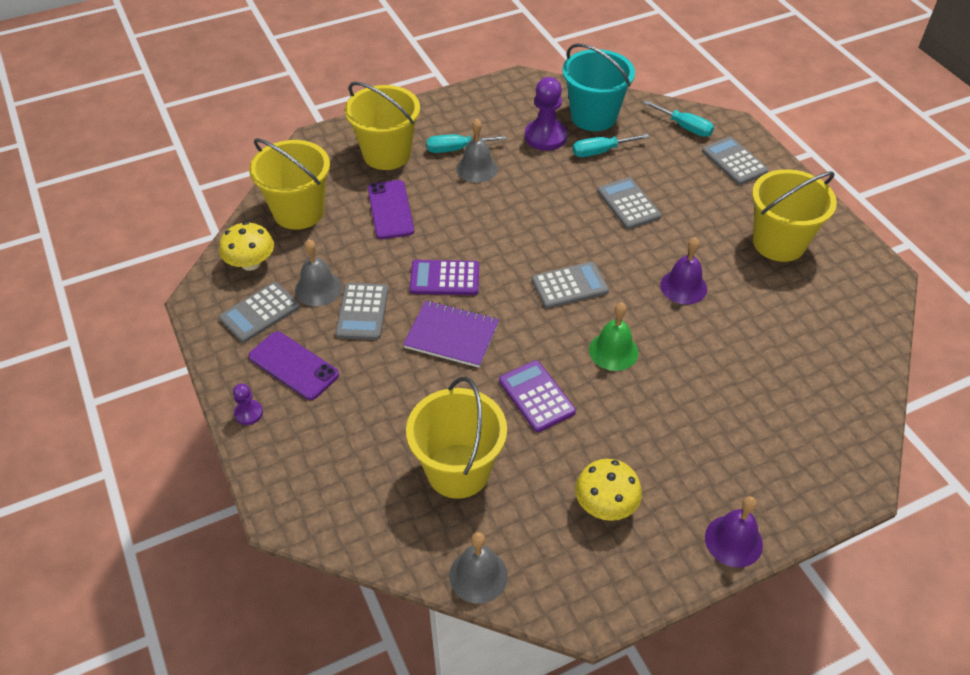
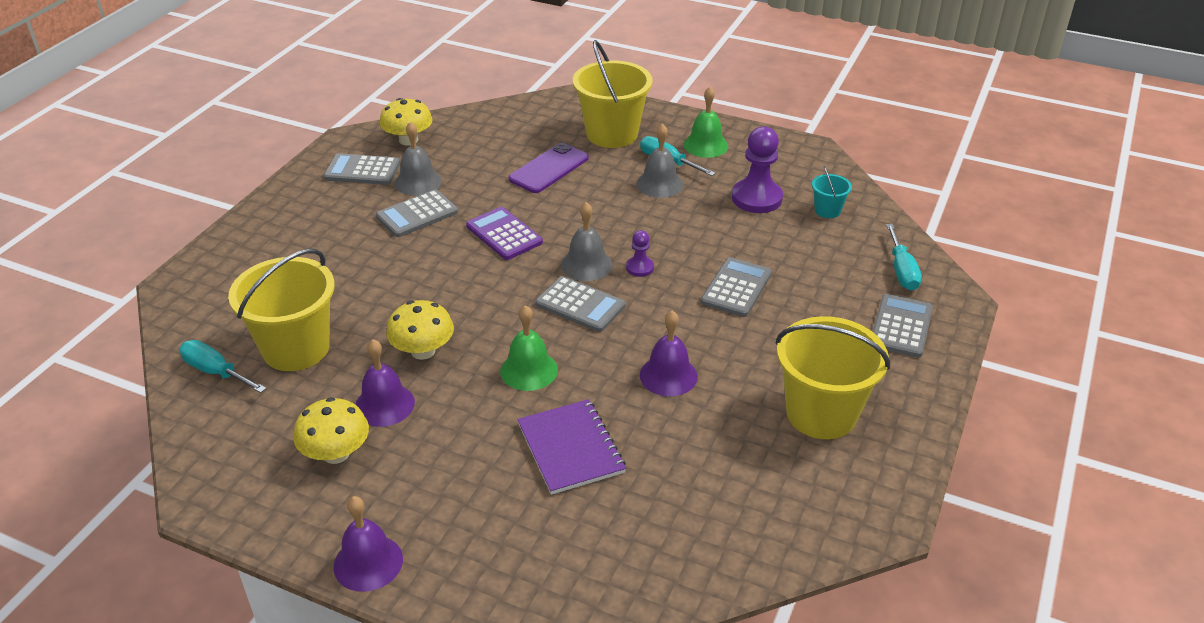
camera: 50 degrees right, 10 degrees down
purple pawn [233,383,263,425] -> purple pawn moved to [626,230,654,277]
yellow bucket [249,138,330,230] -> none
purple phone [249,331,339,400] -> none
purple notebook [403,301,499,368] -> purple notebook moved to [517,399,626,495]
grey bell [449,532,508,604] -> grey bell moved to [561,202,613,281]
purple calculator [499,360,576,432] -> yellow mushroom [386,300,454,360]
turquoise bucket [562,43,635,131] -> turquoise bucket [812,166,852,218], size x0.46
turquoise screwdriver [573,134,650,157] -> turquoise screwdriver moved to [179,340,266,393]
none -> purple bell [355,339,415,427]
none -> green bell [684,87,728,158]

